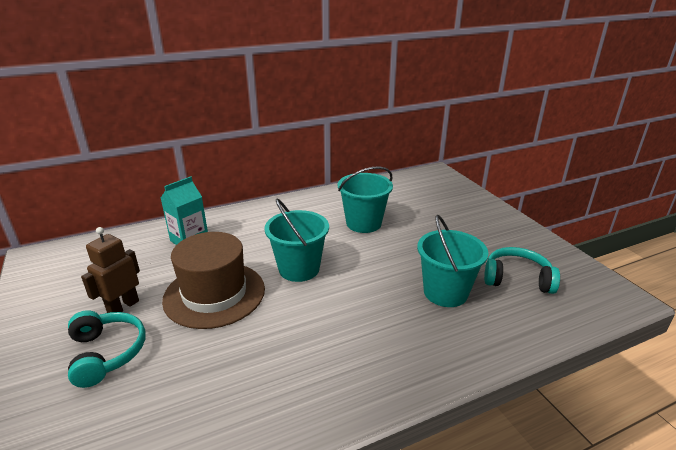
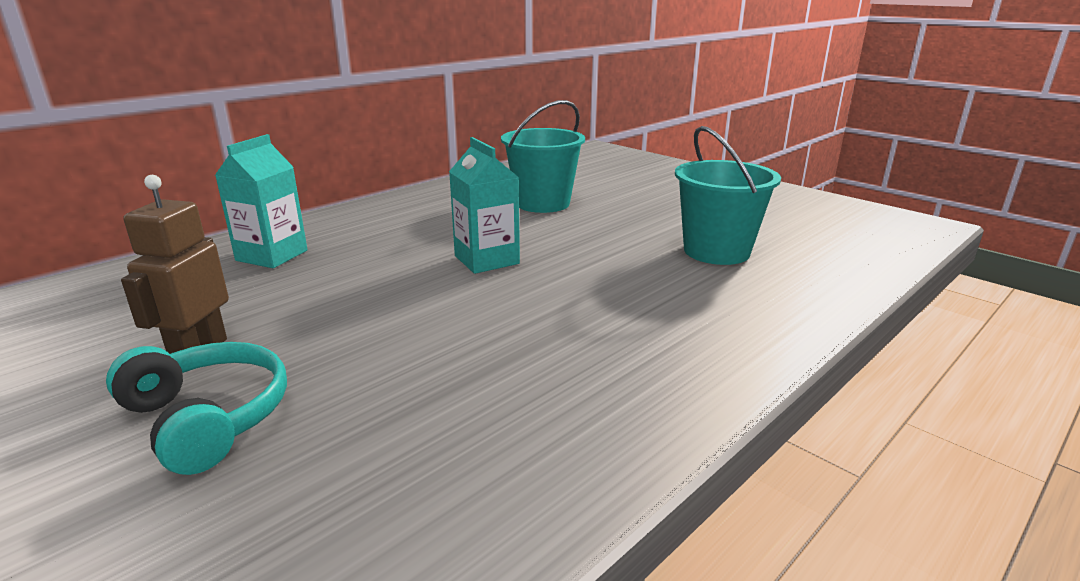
camera: 20 degrees left, 5 degrees down
brown hat [162,232,265,329] -> none
turquoise bucket [264,199,329,282] -> turquoise carton [449,137,520,274]
turquoise headphones [484,247,560,294] -> none

